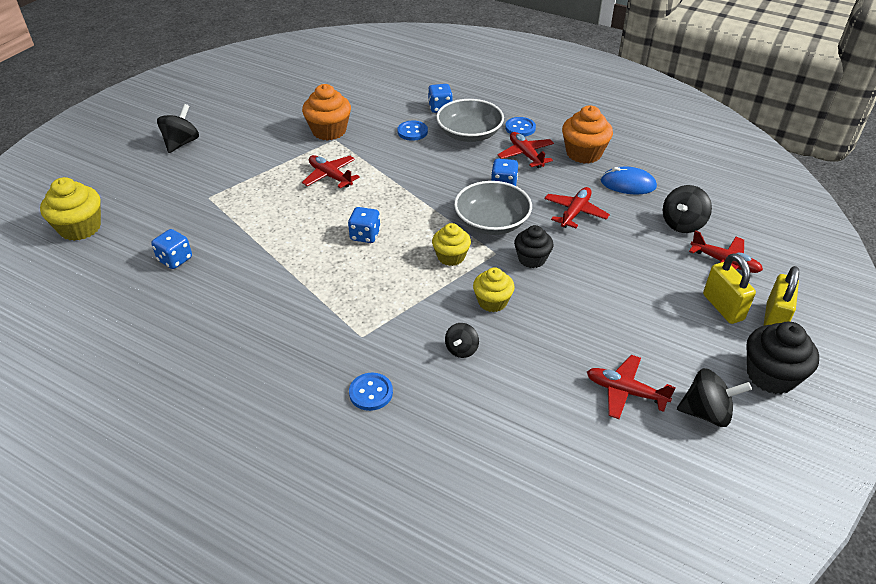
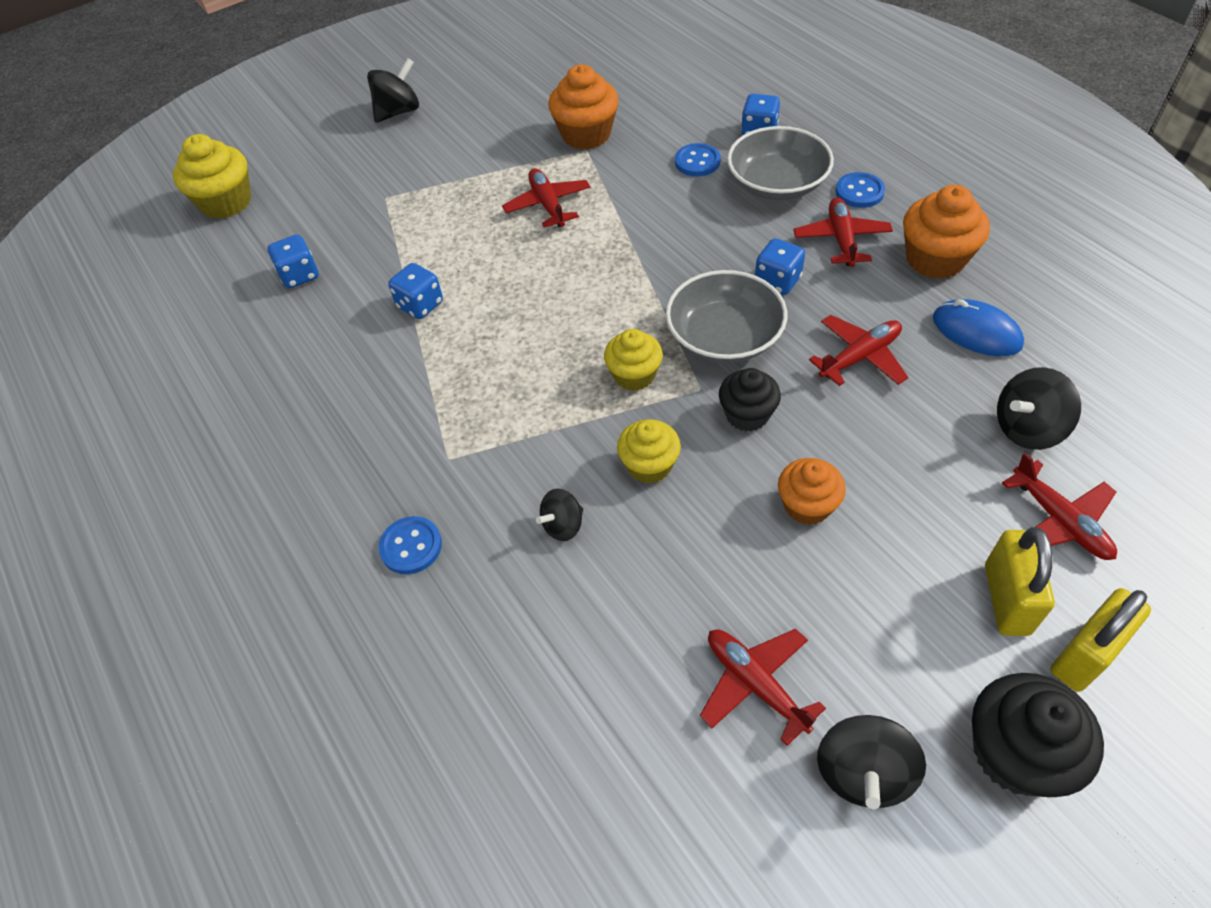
camera: 30 degrees right, 10 degrees up
blue dice [348,207,381,243] -> blue dice moved to [388,263,443,319]
black spinning top [677,368,752,427] -> black spinning top turned 75 degrees clockwise [817,715,926,809]
none -> orange cupcake [778,458,846,525]

